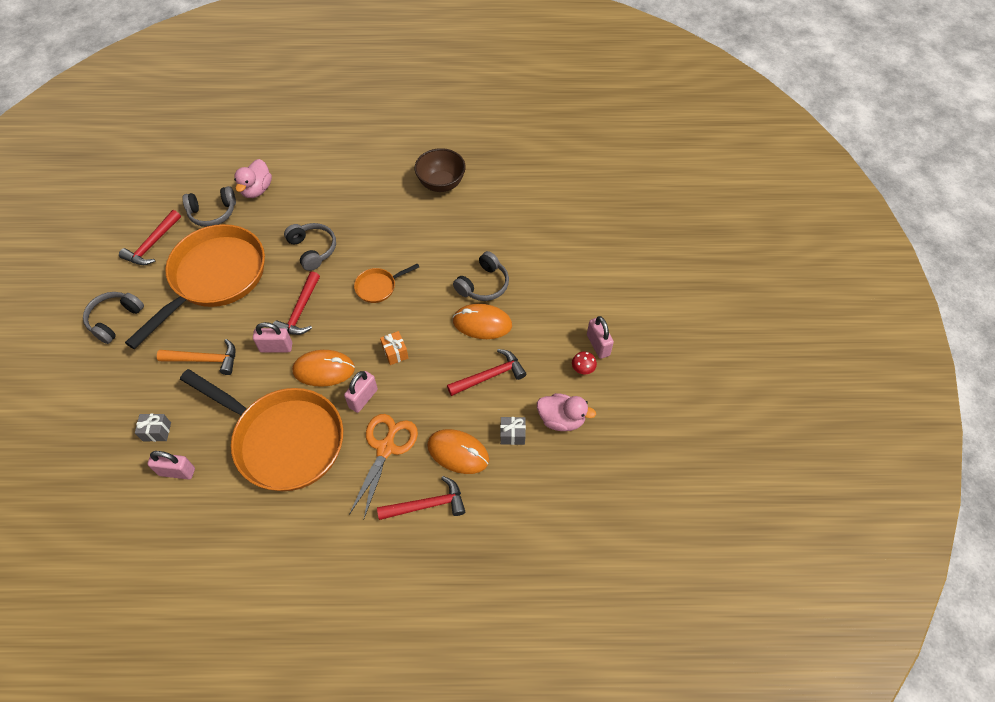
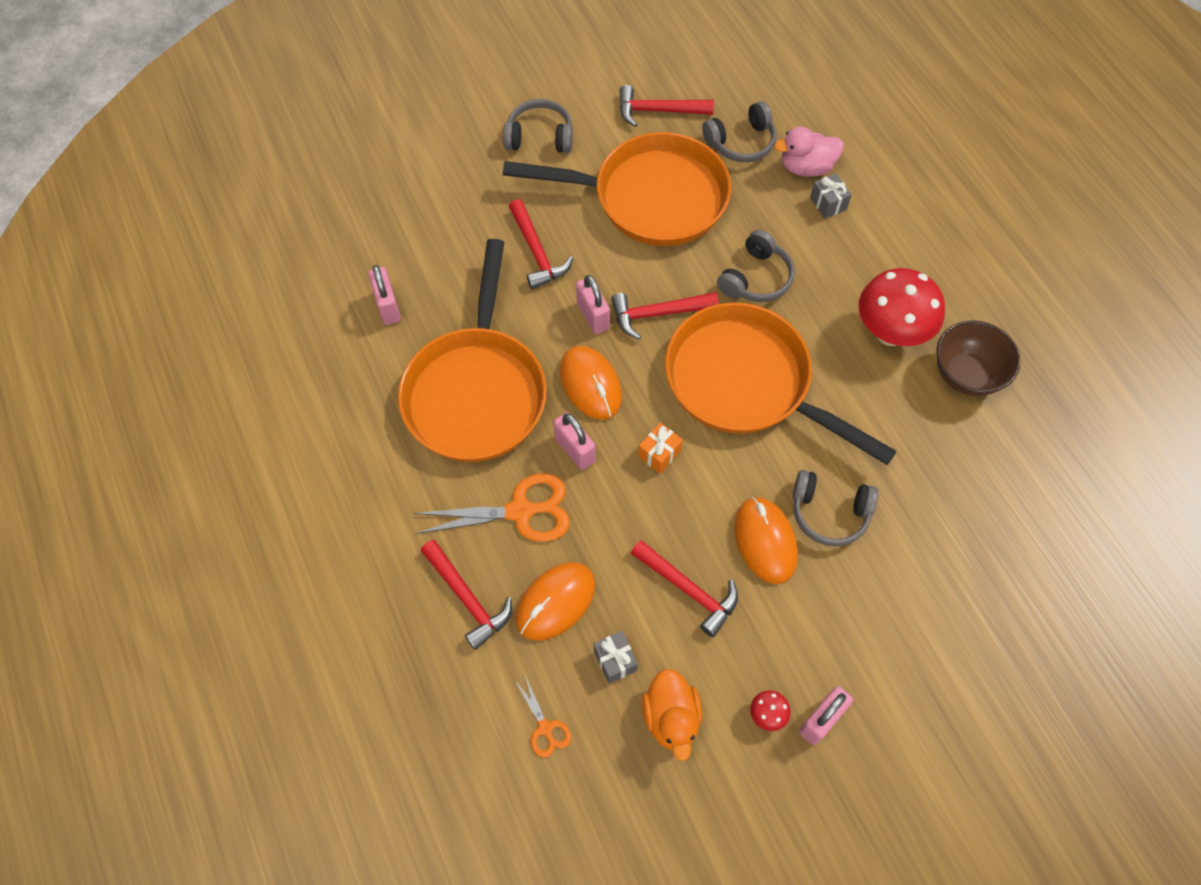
camera: 65 degrees right, 5 degrees up
grey gift [135,414,171,442] -> grey gift moved to [810,173,852,219]
orange hammer [157,339,235,375] -> red hammer [509,199,573,289]
grey headphones [183,186,236,227] -> grey headphones turned 75 degrees counterclockwise [702,101,777,162]
pink padlock [344,371,378,413] -> pink padlock turned 45 degrees clockwise [554,412,595,470]
orange pan [354,263,419,303] -> orange pan [665,302,897,465], size x2.40
orange mouse [427,429,489,474] -> orange mouse turned 45 degrees clockwise [516,562,596,641]
pink duck [537,393,596,431] -> orange duck [642,669,702,761]
none -> orange scissors [515,676,571,758]
none -> red mushroom [859,268,945,346]

